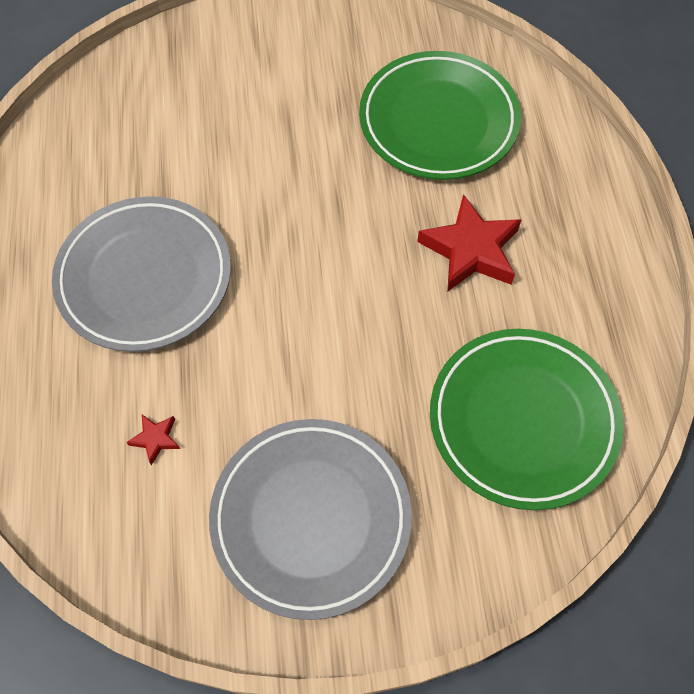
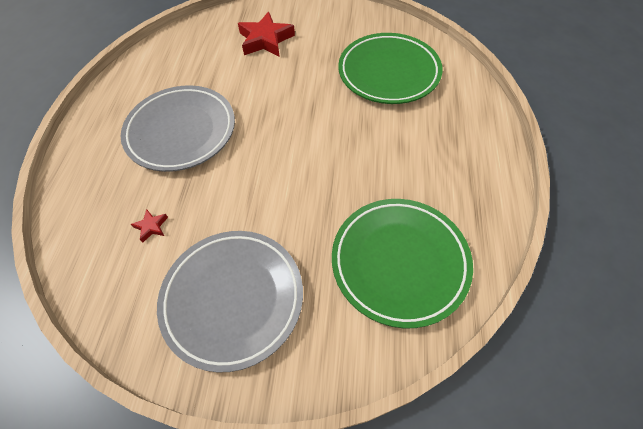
camera: 15 degrees right, 5 degrees down
red star [417,194,522,292] -> red star moved to [238,12,295,57]

